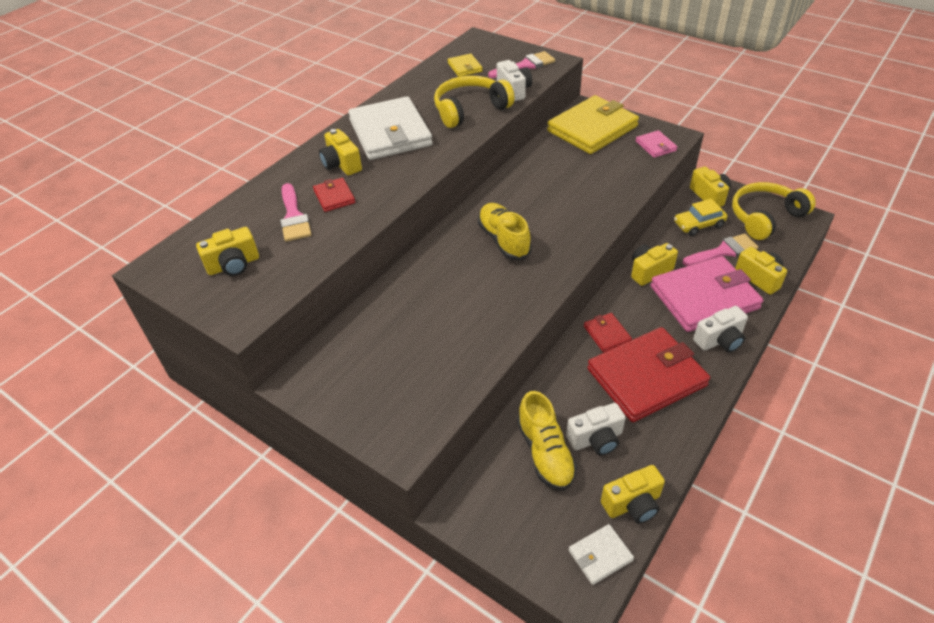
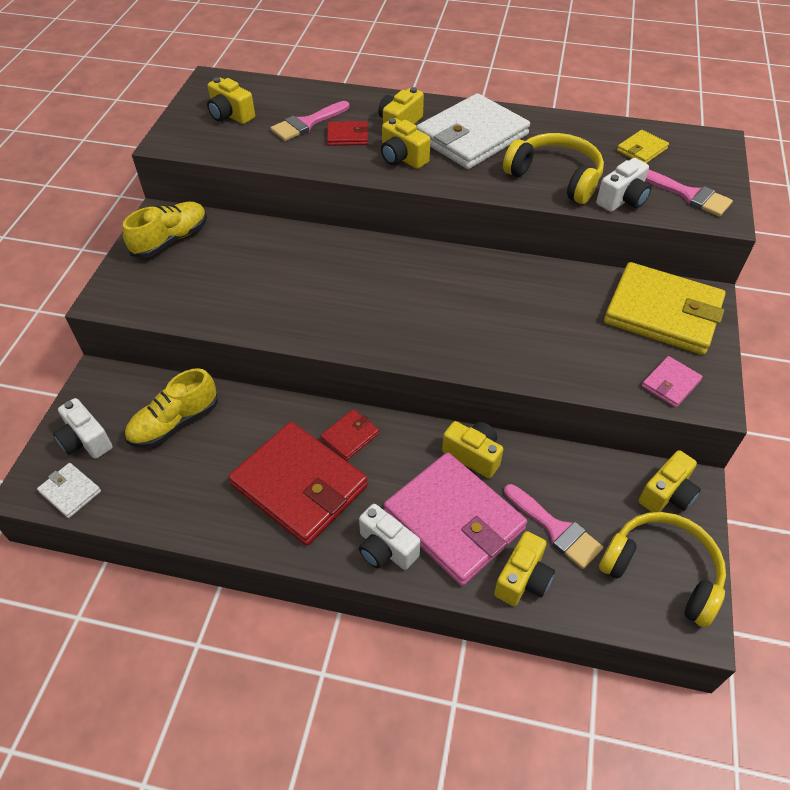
camera: 65 degrees right, 5 degrees up
red wallet [313,178,355,212] -> red wallet turned 45 degrees clockwise [327,121,369,146]
yellow shoe [478,203,532,260] -> yellow shoe moved to [123,202,207,258]
white camera [566,403,625,455] -> white camera moved to [53,398,113,459]
yellow camera [601,465,665,523] -> yellow camera moved to [381,118,430,169]
yellow car [674,199,728,236] -> none

